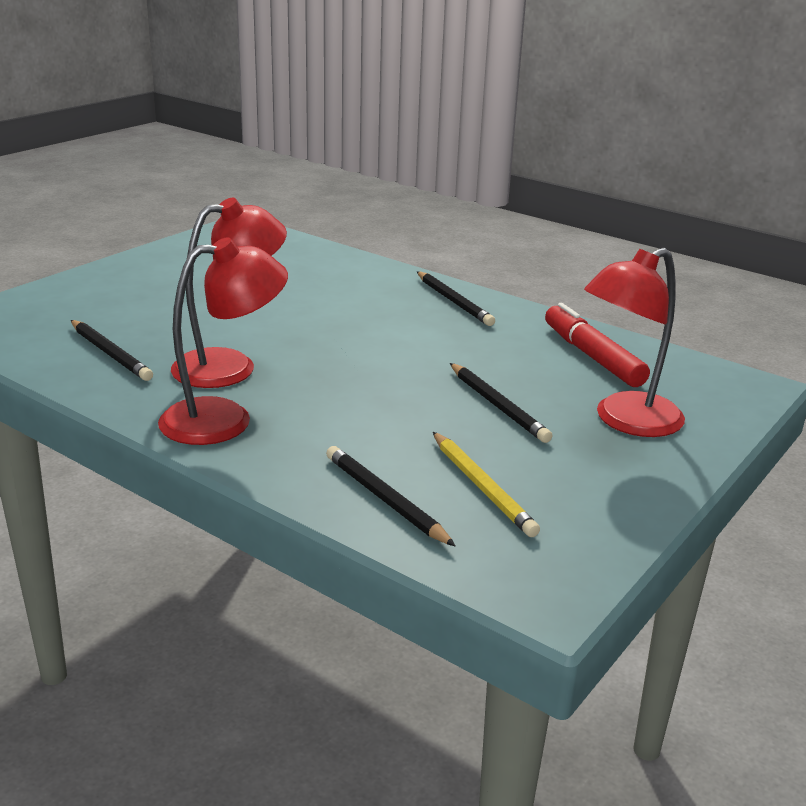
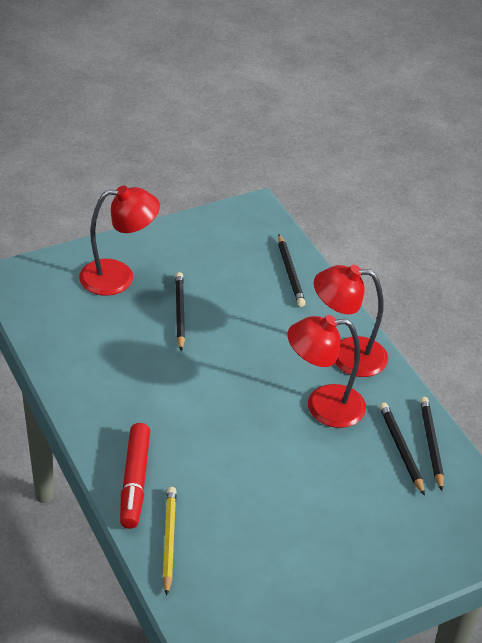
camera: 155 degrees left, 15 degrees up
black pencil [417,271,495,326] -> black pencil moved to [420,397,444,491]
yellow pencil [433,432,540,537] -> yellow pencil moved to [162,487,177,596]
red marker [545,303,650,387] -> red marker moved to [120,423,150,529]

